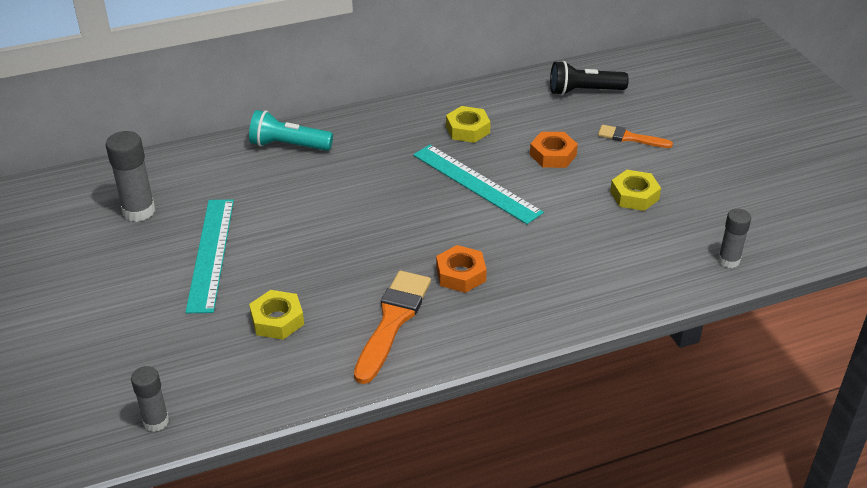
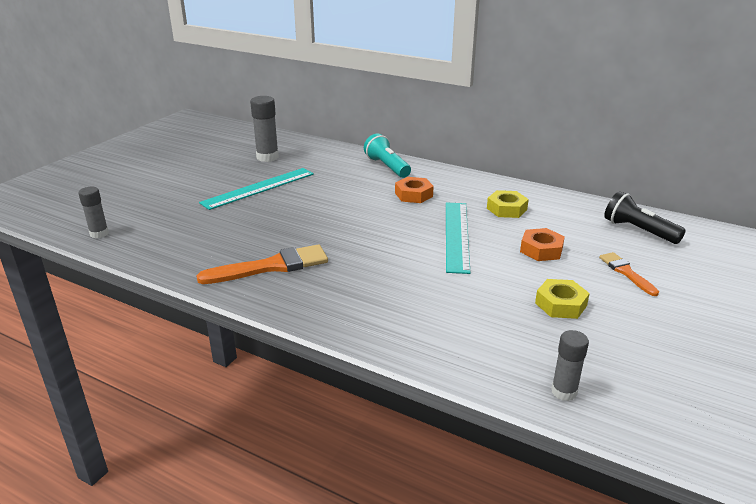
camera: 50 degrees right, 10 degrees down
yellow nut [249,290,304,340] -> none
orange nut [436,245,487,293] -> orange nut moved to [395,177,434,203]

